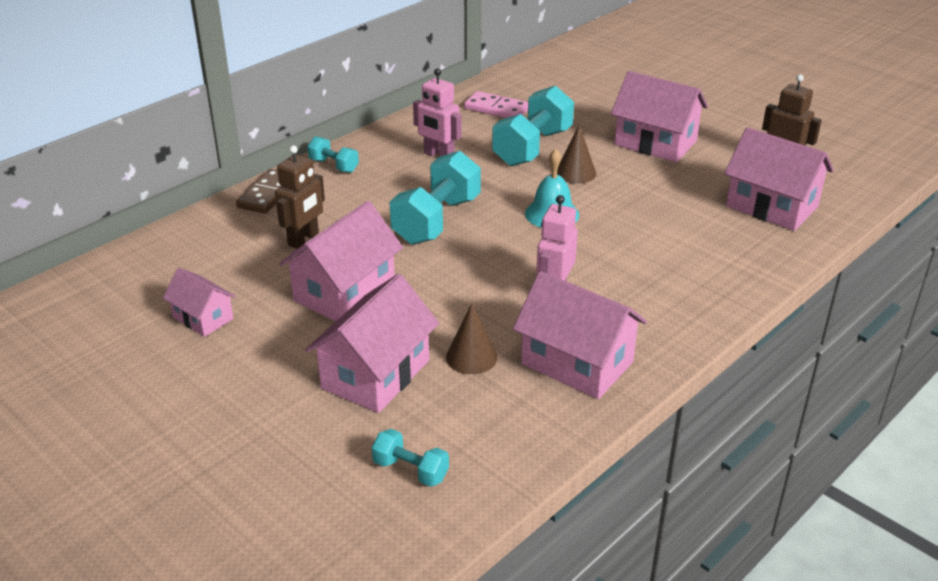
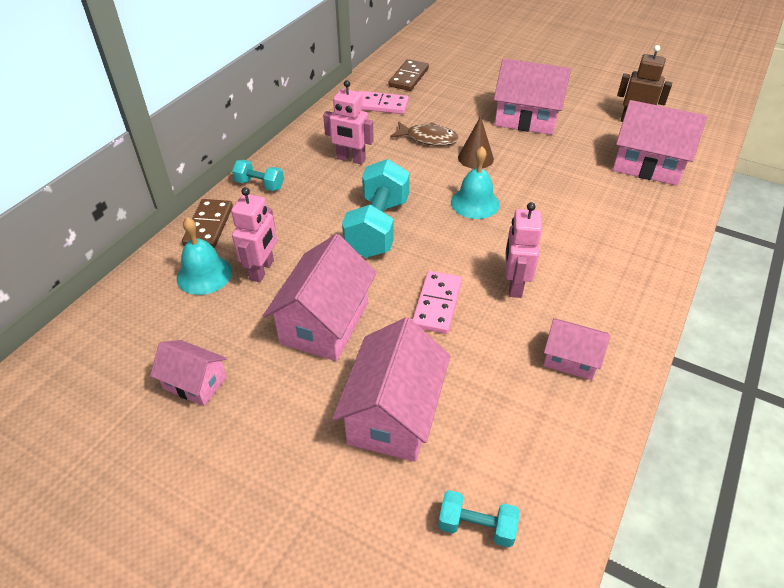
camera: 15 degrees left, 10 degrees up
brown robot [275,145,325,249] -> pink robot [231,187,277,282]
brown cone [446,303,497,374] -> none
turquoise dumbbell [492,85,574,166] -> brown fish [390,121,458,146]
pink house [513,271,647,399] -> pink house [543,318,610,380], size x0.57
none -> turquoise bell [177,217,232,295]
none -> brown domino [388,59,429,91]
none -> pink domino [412,271,462,334]

